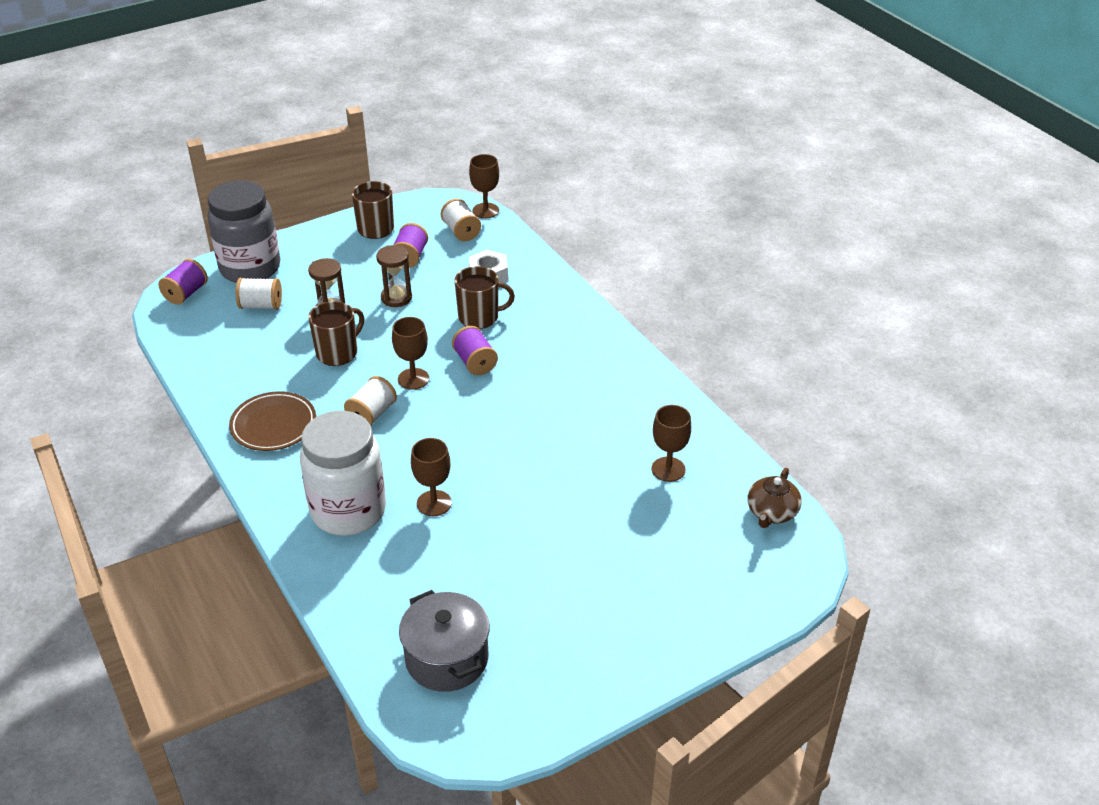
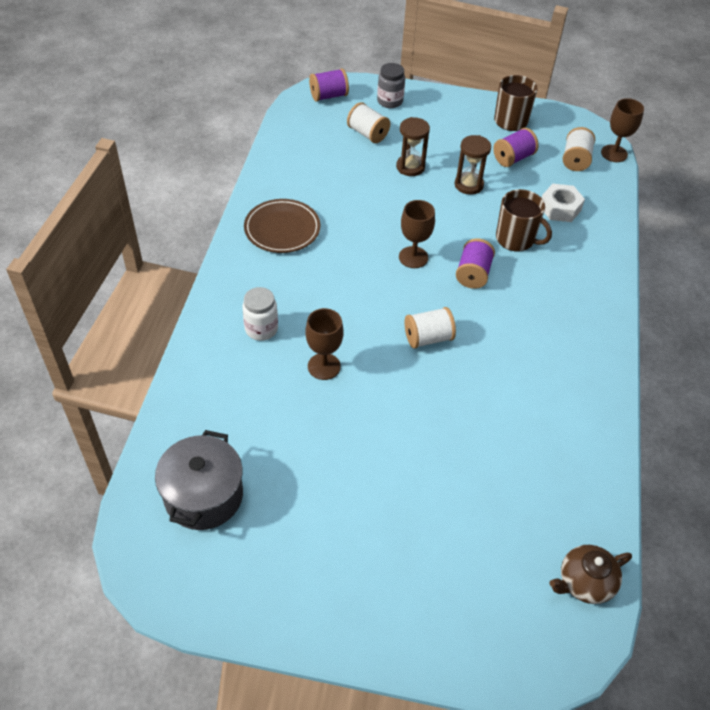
camera: 40 degrees right, 10 degrees up
grey jar [207,180,280,283] -> grey jar [377,63,405,108], size x0.48
white jar [300,411,386,536] -> white jar [242,287,278,341], size x0.48
brown mug [308,301,364,366] -> none
white spool [344,376,397,425] -> white spool moved to [405,307,456,349]
brown goblet [651,405,691,482] -> none

